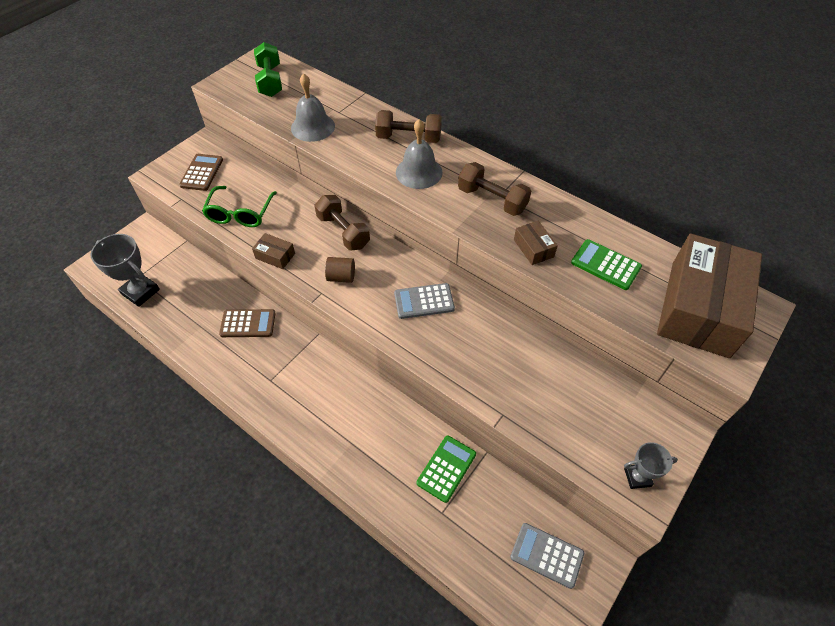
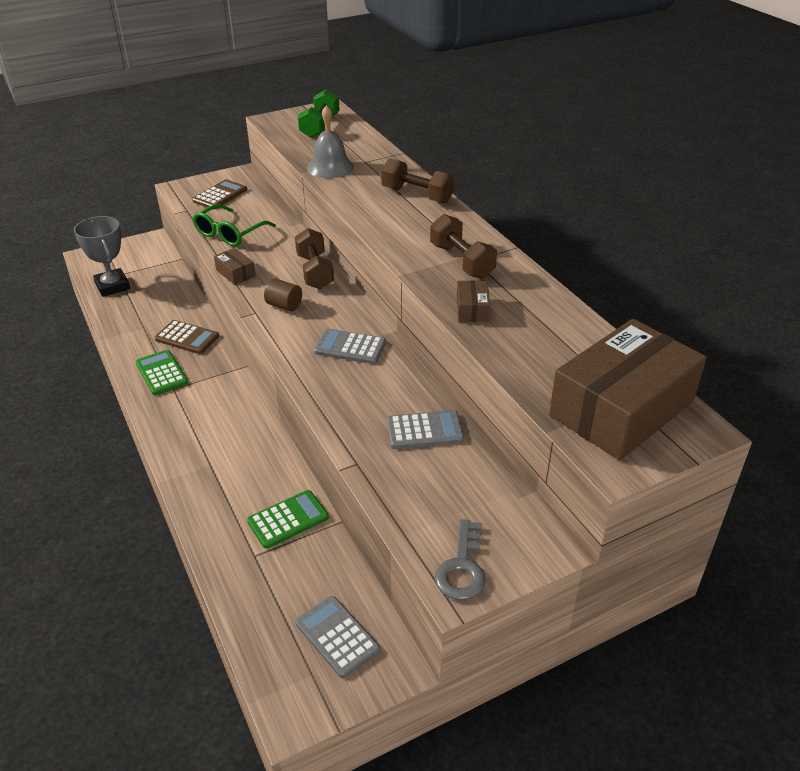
camera: 25 degrees right, 15 degrees down
grey bell [396,119,442,189] -> none
green calculator [571,239,642,290] -> green calculator moved to [135,350,188,395]
grey trophy [624,442,678,489] -> grey key [435,519,486,600]
none -> grey calculator [387,410,464,449]

